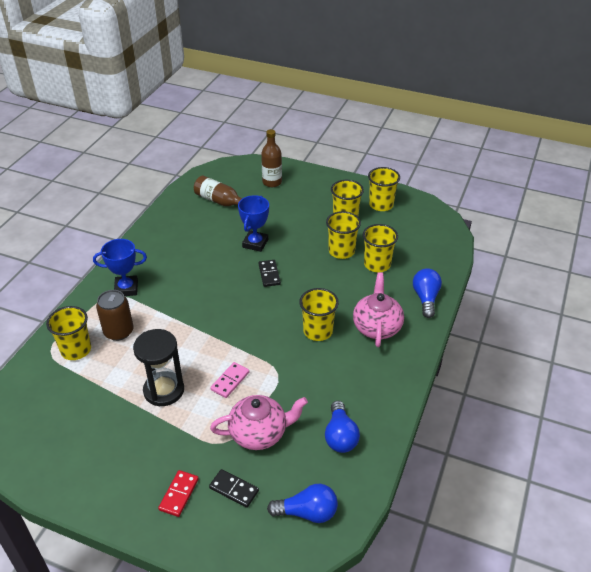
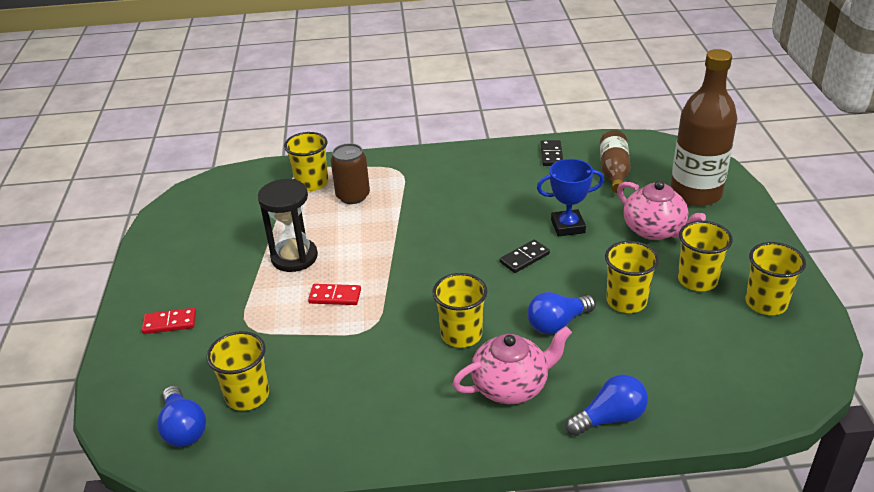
camera: 65 degrees right, 5 degrees down
blue trophy [93,239,147,296] -> none
black domino [209,469,259,508] -> black domino moved to [540,140,563,166]
pink domino [210,362,249,398] -> red domino [308,284,361,305]
pink teapot [210,395,308,450] -> pink teapot moved to [617,181,706,240]
brown bottle [261,129,282,187] -> brown bottle [670,49,737,206], size x1.77
blue light bulb [325,401,360,453] -> blue light bulb moved to [527,292,596,335]
yellow cup [363,224,398,272] -> yellow cup moved to [206,331,269,411]

